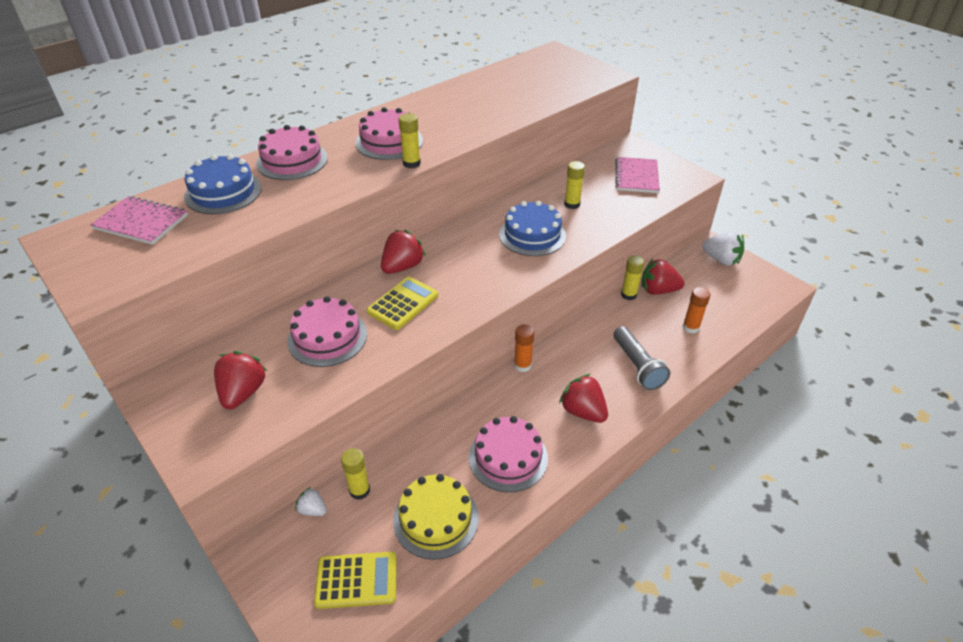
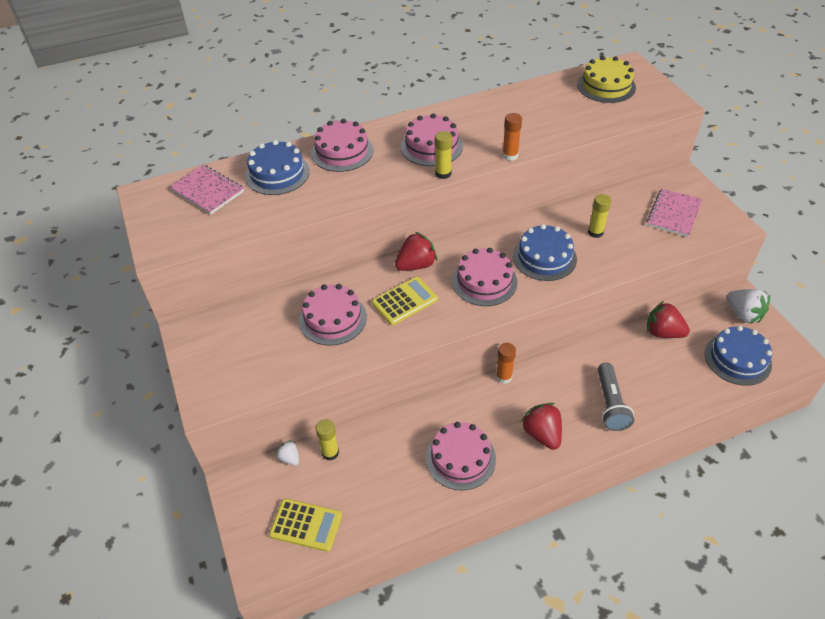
camera: 20 degrees right, 5 degrees up
red strawberry [214,351,267,409] -> none
yellow cake [393,474,479,560] -> yellow cake moved to [577,56,636,103]
yellow glue stick [621,255,644,300] -> none
orange glue stick [682,287,710,333] -> orange glue stick moved to [502,113,522,161]
none -> pink cake [452,248,517,306]
none -> blue cake [705,326,772,386]

